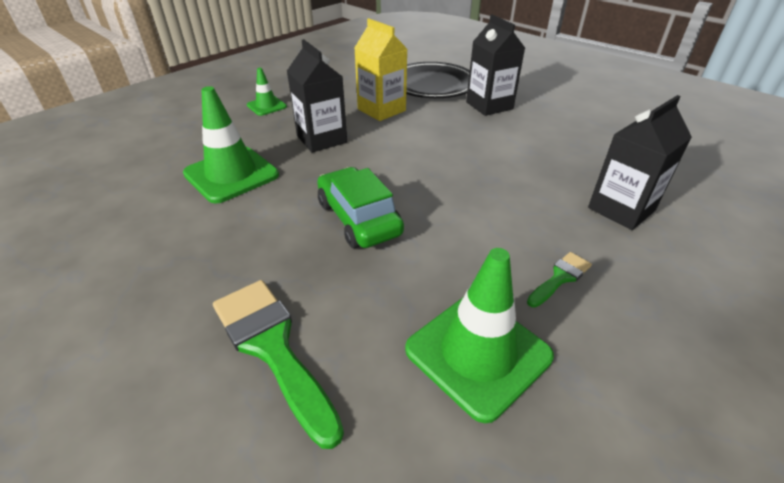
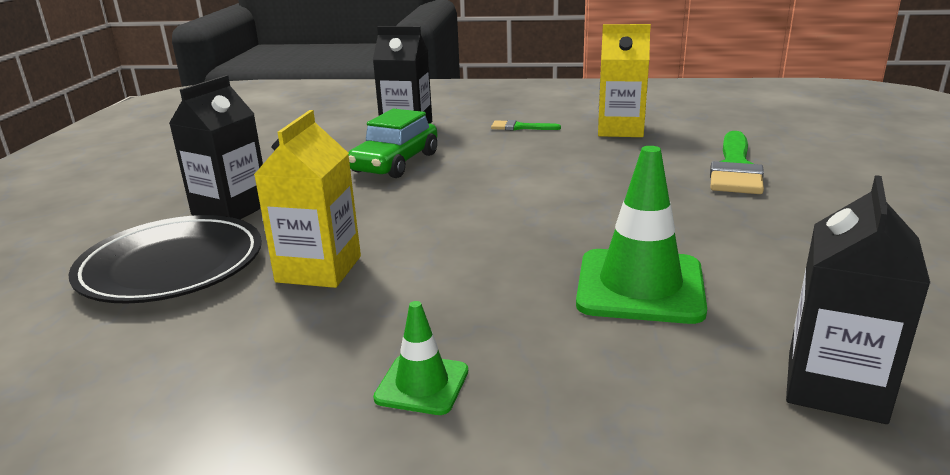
camera: 125 degrees left, 15 degrees down
black carton [287,39,347,153] -> black carton moved to [786,175,930,424]
green car [317,167,404,248] -> green car moved to [348,109,438,178]
green traffic cone [405,248,554,423] -> yellow carton [598,24,651,137]

